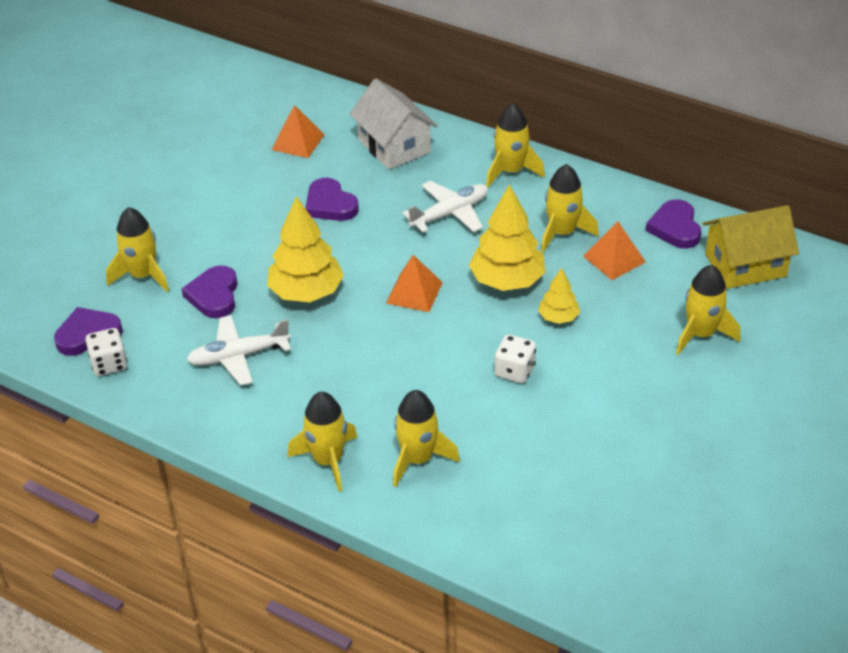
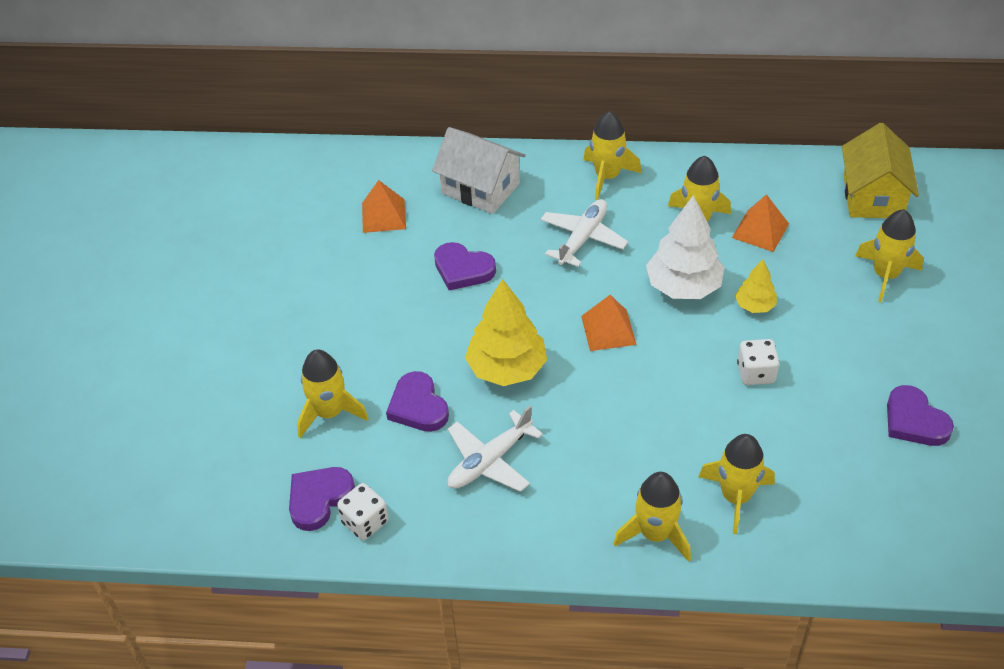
camera: 25 degrees left, 5 degrees up
yellow tree [469,184,545,291] -> white tree [646,195,725,299]
purple heart [646,199,701,249] -> purple heart moved to [887,385,954,446]
yellow house [703,205,799,289] -> yellow house turned 45 degrees counterclockwise [842,123,919,218]

